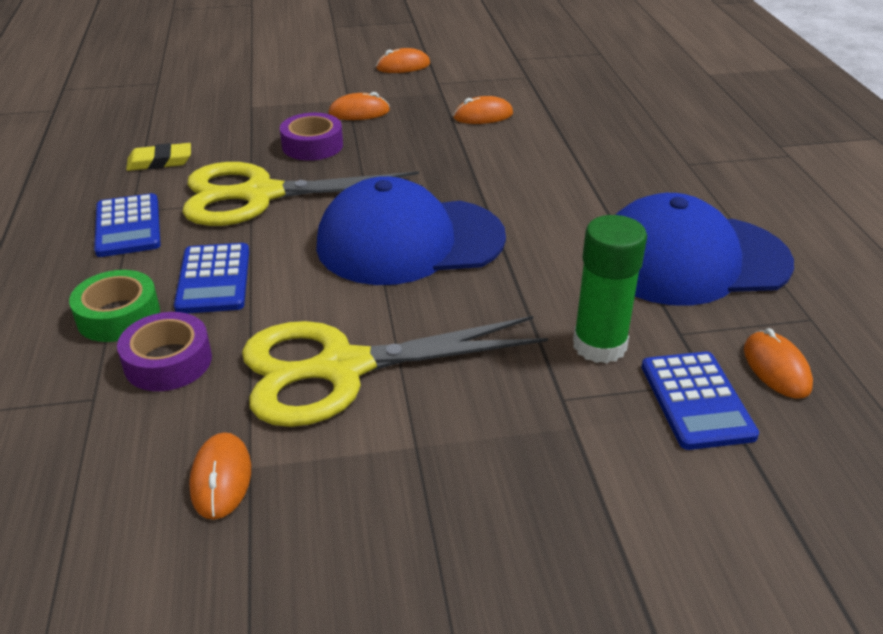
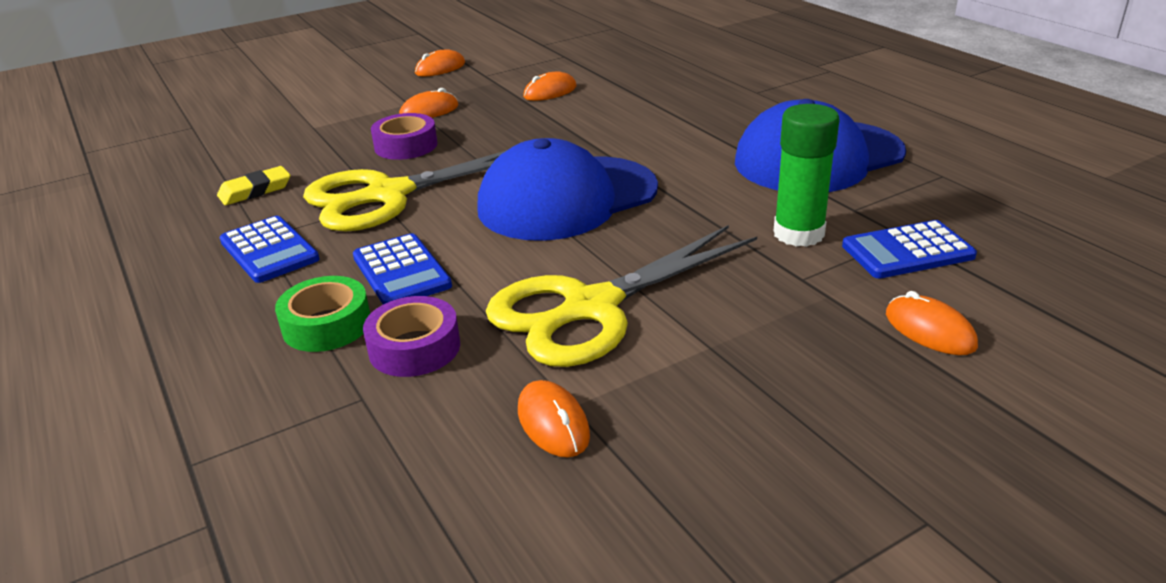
camera: 20 degrees left, 5 degrees down
blue calculator [641,351,759,450] -> blue calculator turned 105 degrees clockwise [842,220,977,279]
orange mouse [744,328,813,398] -> orange mouse moved to [886,291,978,355]

